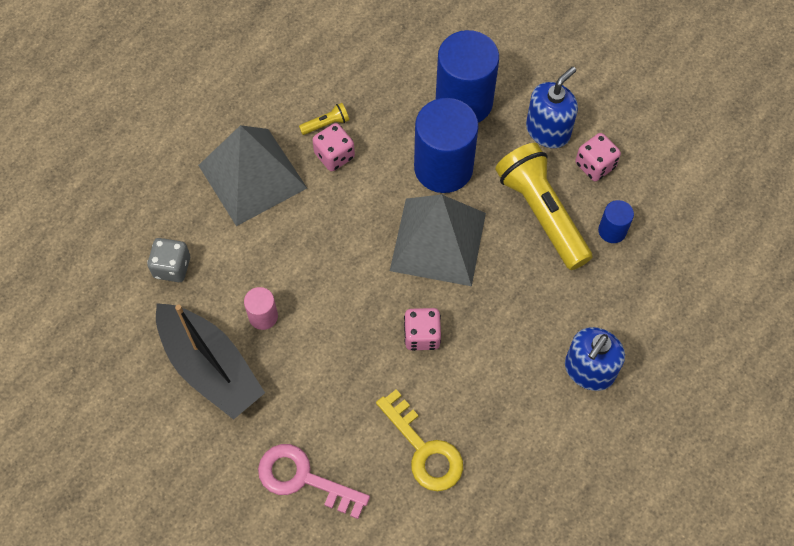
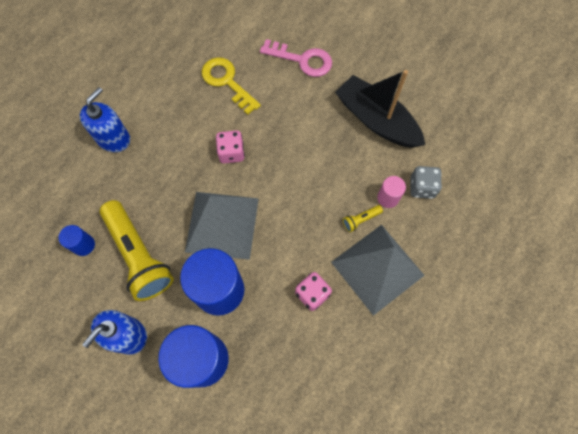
camera: 175 degrees right, 5 degrees up
pink cylinder [244,287,278,330] -> pink cylinder moved to [377,176,406,208]
yellow flashlight [299,103,349,135] -> yellow flashlight moved to [343,205,383,232]
pink dice [575,133,621,181] -> none

